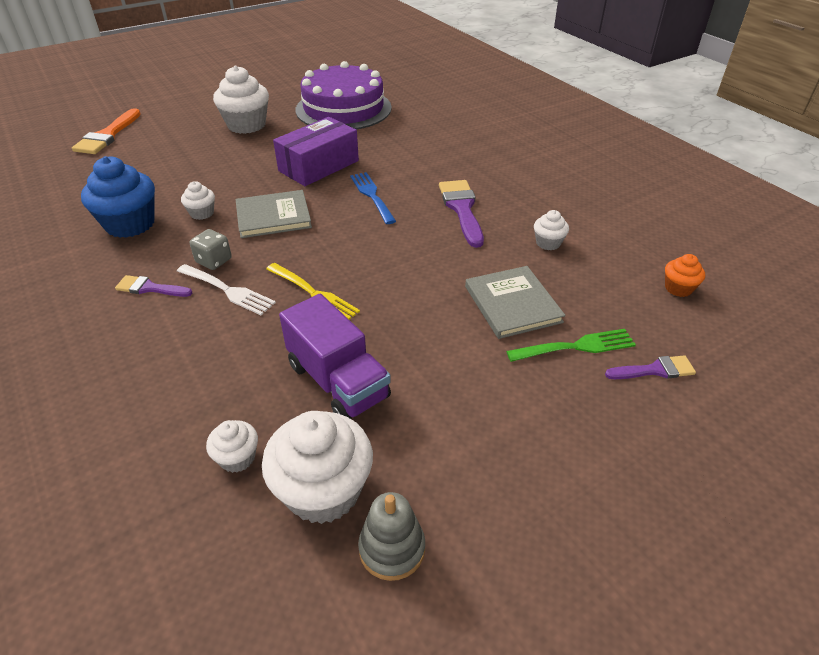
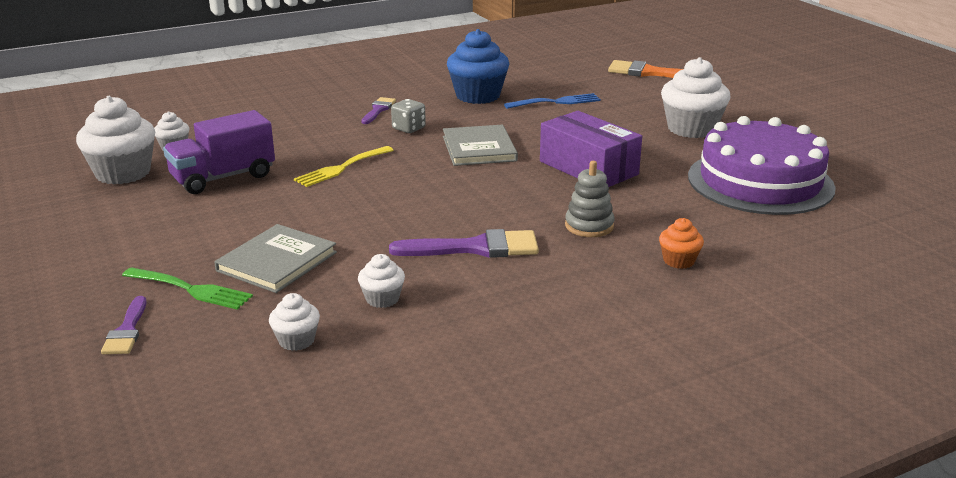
camera: 95 degrees right, 15 degrees down
white fork [177,264,276,315] -> none
white cupcake [181,181,215,220] -> white cupcake moved to [269,293,320,351]
blue fork [350,172,396,224] -> blue fork moved to [504,93,601,109]
grey stacking toy [358,492,425,581] -> grey stacking toy moved to [565,161,614,237]
grey book [465,266,566,339] -> grey book turned 45 degrees counterclockwise [214,224,337,293]
green fork [506,329,636,362] -> green fork turned 60 degrees counterclockwise [122,267,253,310]
orange cupcake [665,254,705,297] -> orange cupcake moved to [659,218,704,269]

